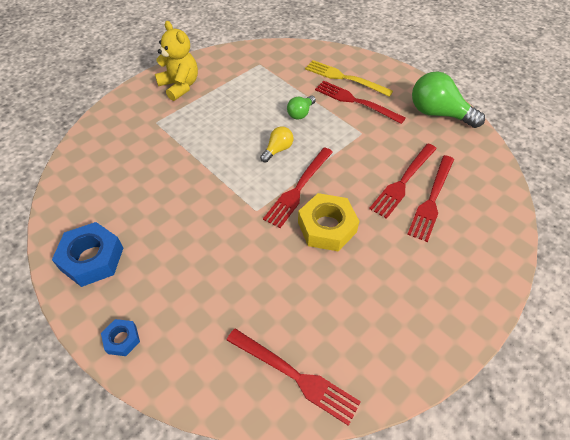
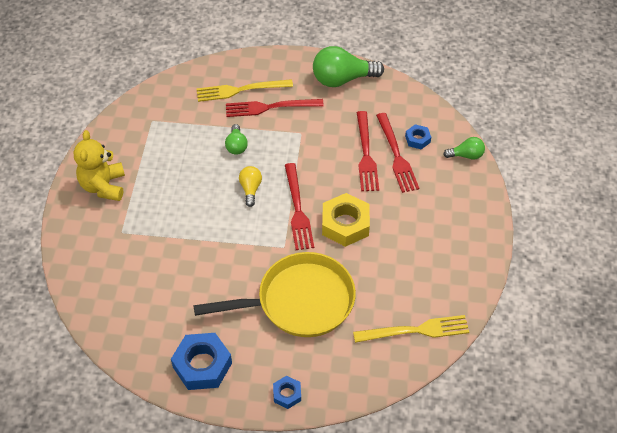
camera: 40 degrees left, 0 degrees up
yellow teddy bear [155,21,198,101] -> yellow teddy bear turned 105 degrees counterclockwise [74,130,125,201]
red fork [227,328,361,426] -> yellow fork [353,315,469,343]
none -> yellow pan [193,252,356,337]
none -> blue nut [405,124,431,149]
none -> green light bulb [443,137,485,160]

